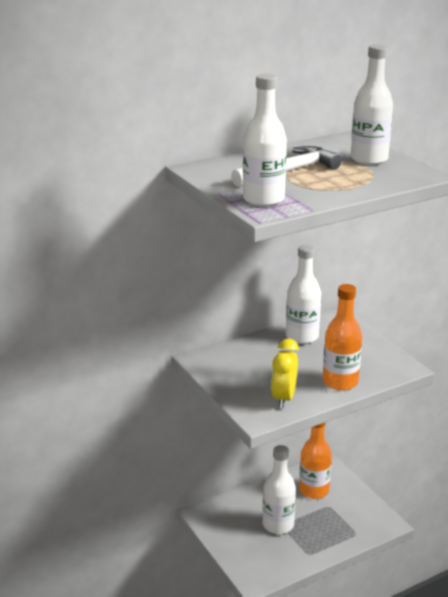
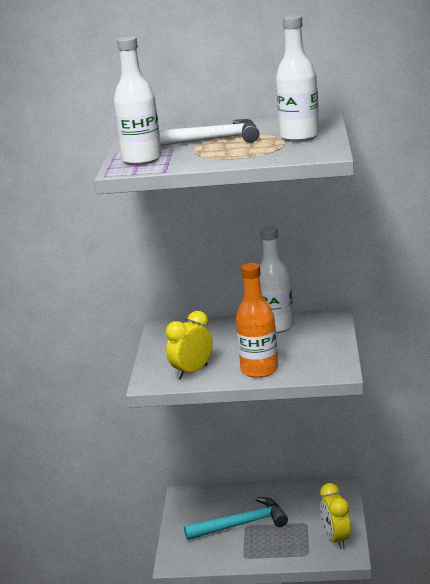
camera: 35 degrees right, 5 degrees down
white bottle [263,445,296,534] -> turquoise hammer [184,497,288,540]
orange bottle [299,422,332,499] -> none
none -> yellow clock [320,483,351,549]

